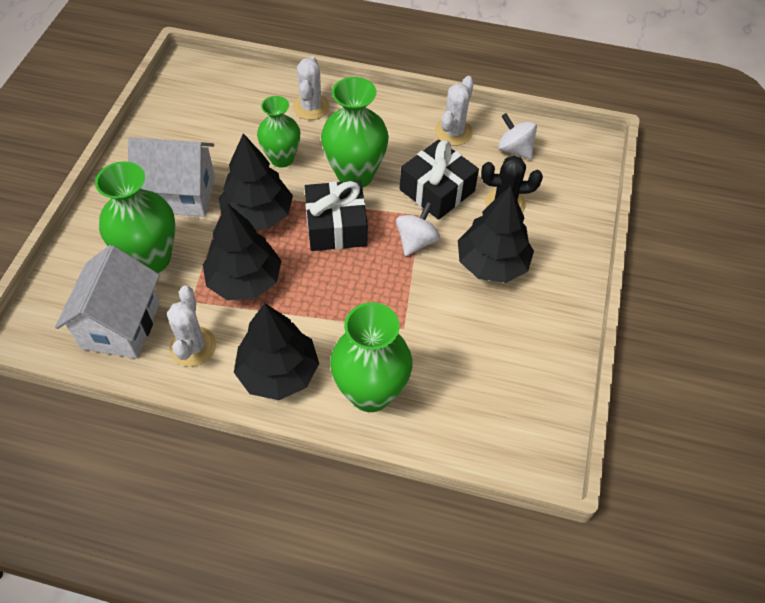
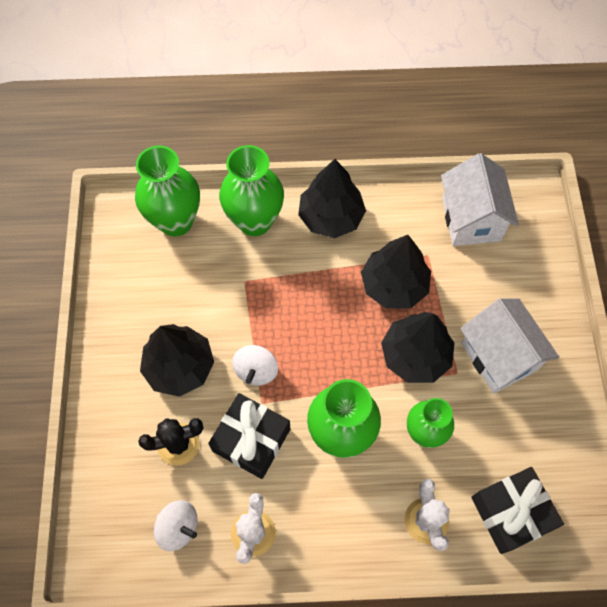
camera: 165 degrees right, 10 degrees up
green vase [95,161,176,273] -> green vase moved to [135,146,200,237]
white house [128,137,215,217] -> white house turned 75 degrees clockwise [460,298,559,394]
white cactus [167,286,216,367] -> none
black gift [305,180,368,251] -> black gift moved to [471,467,564,554]

